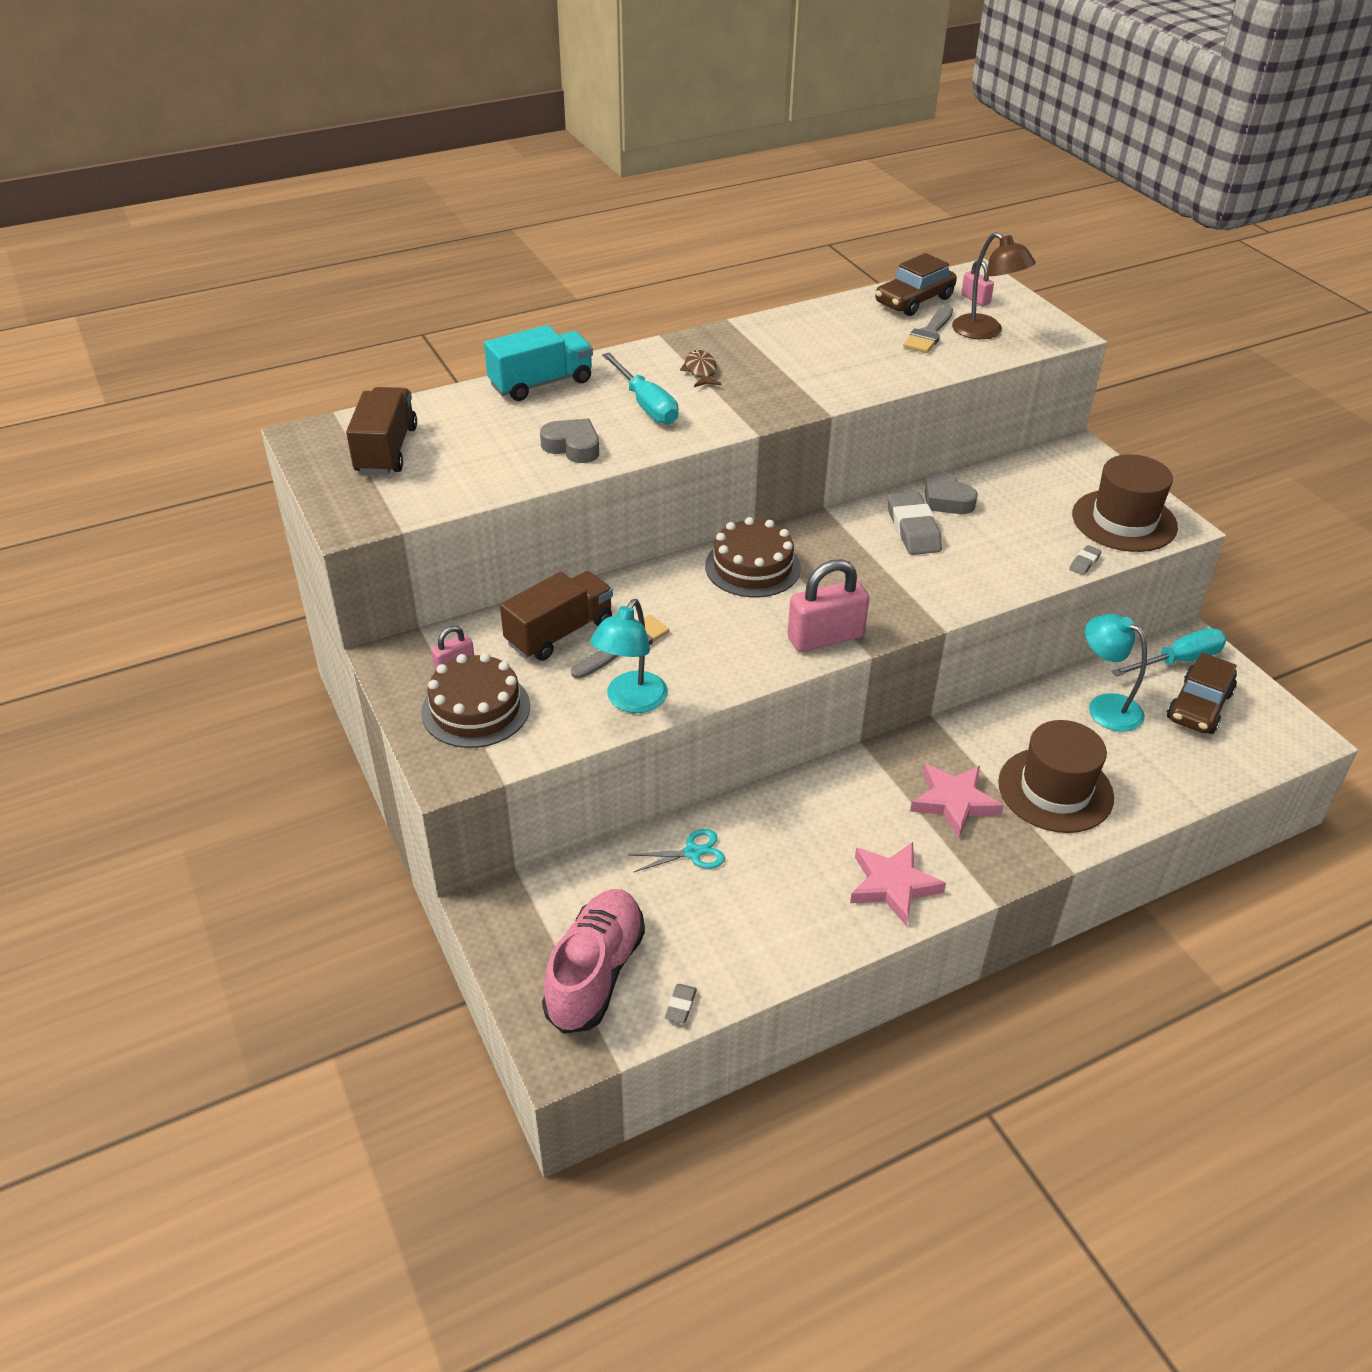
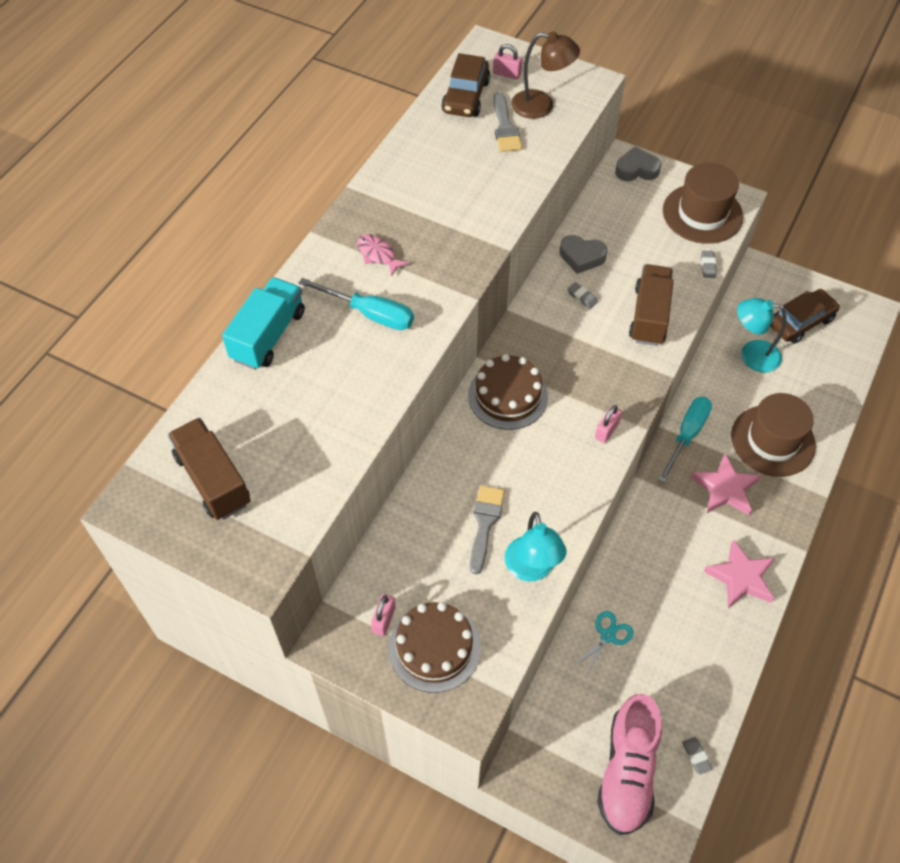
camera: 35 degrees left, 15 degrees up
brown truck [500,571,613,661] -> brown truck moved to [629,264,674,346]
grey heart [540,418,599,463] -> grey heart moved to [615,147,661,181]
pink shoe [542,889,645,1034] -> pink shoe turned 150 degrees counterclockwise [597,694,662,835]
brown fish [680,350,721,387] -> pink fish [357,234,409,277]
pink padlock [787,559,869,652] -> pink padlock [595,405,622,443], size x0.52
grey eraser [887,491,942,555] -> grey eraser [568,282,598,309], size x0.46
turquoise screwdriver [1111,628,1227,677] -> turquoise screwdriver moved to [658,397,712,483]
brown car [1167,653,1237,734] -> brown car turned 120 degrees counterclockwise [770,289,840,344]

